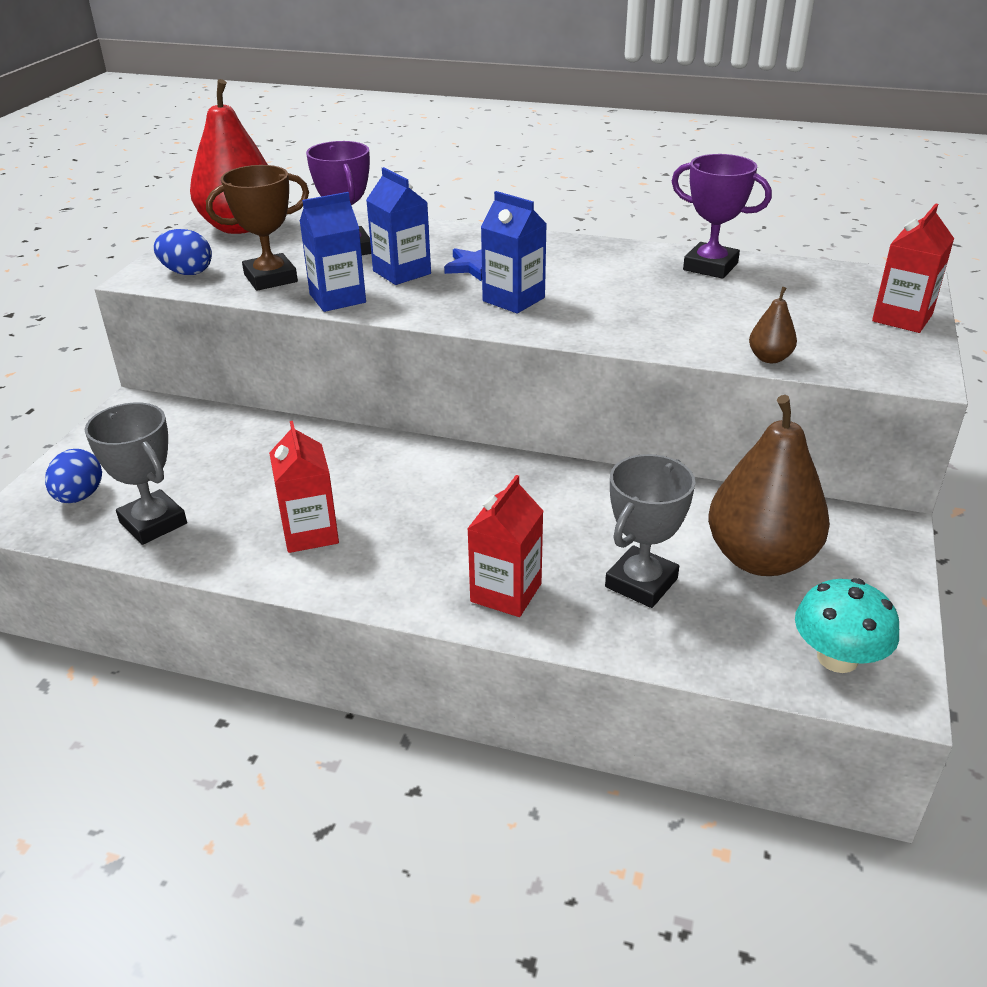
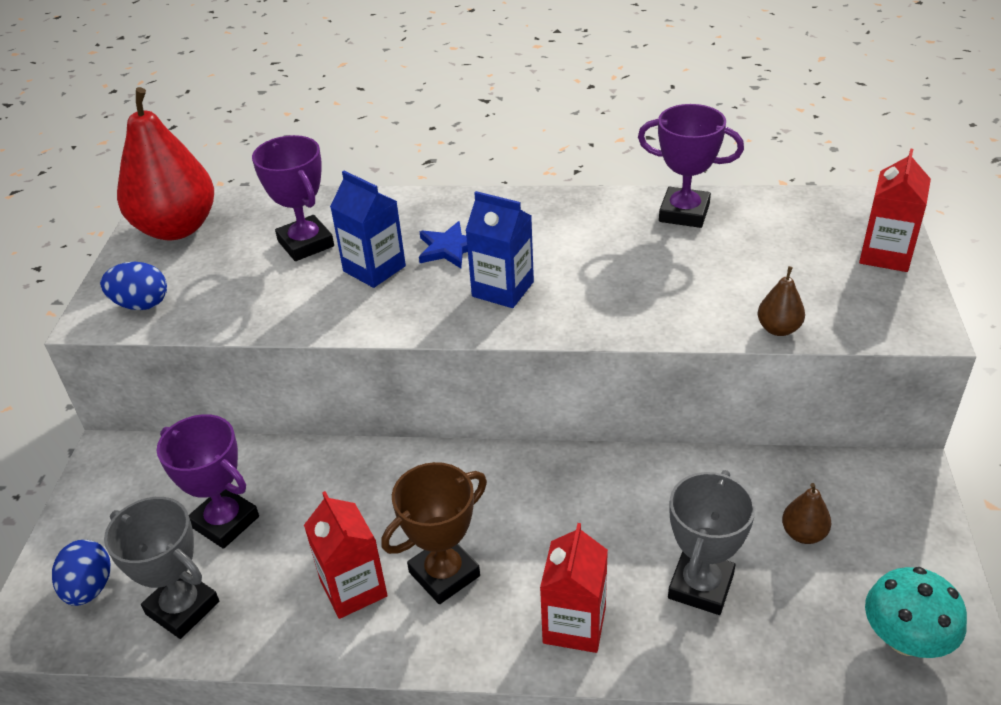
camera: 10 degrees left, 5 degrees up
brown trophy [206,165,309,291] -> brown trophy moved to [381,462,487,604]
blue carton [300,192,366,312] -> none
brown pear [708,395,830,576] -> brown pear [782,483,831,544], size x0.42
none -> purple trophy [157,414,259,549]

